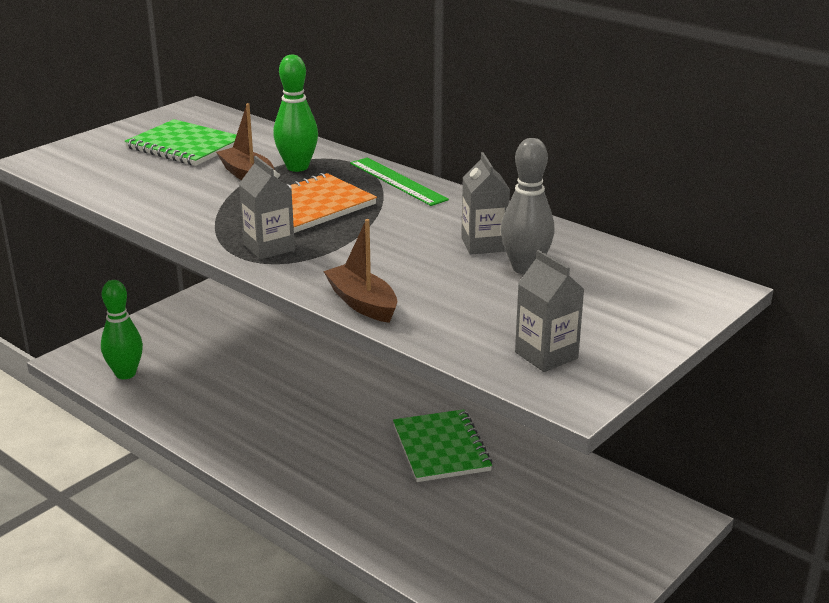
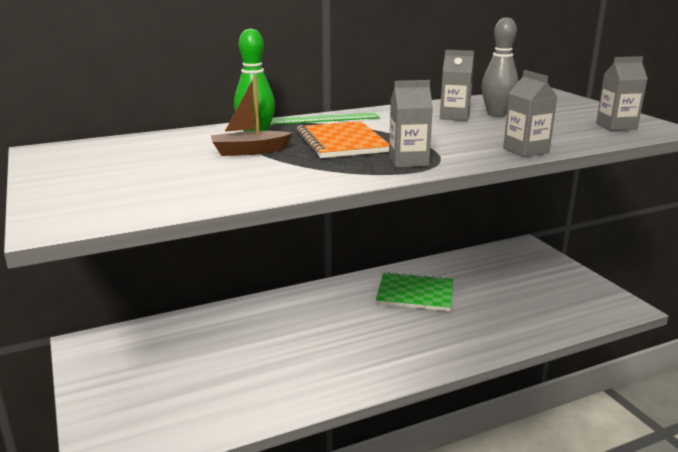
camera: 65 degrees left, 5 degrees down
green bowling pin [101,280,143,379] -> none
green notebook [125,119,236,166] -> none
brown boat [323,219,397,323] -> grey carton [503,70,557,157]

